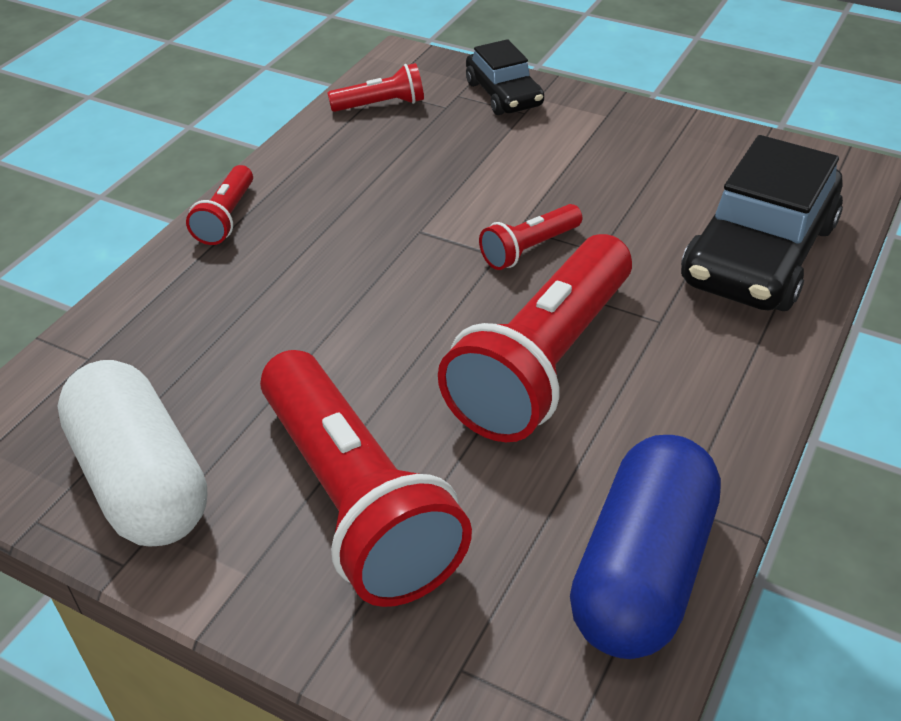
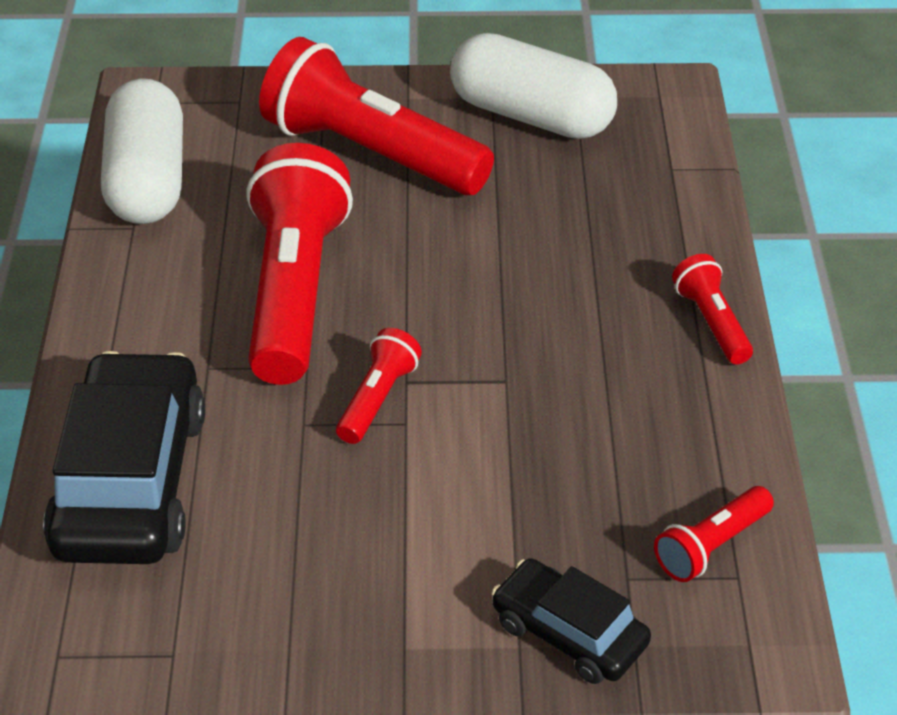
camera: 150 degrees right, 0 degrees up
blue capsule [570,435,721,659] -> white capsule [101,78,183,224]

